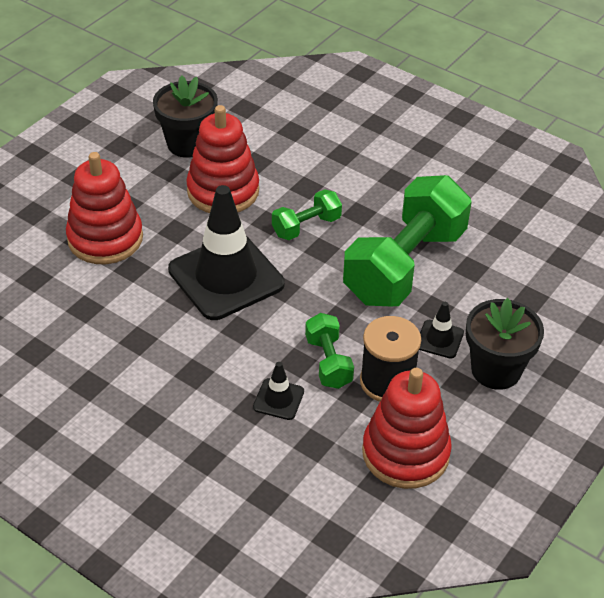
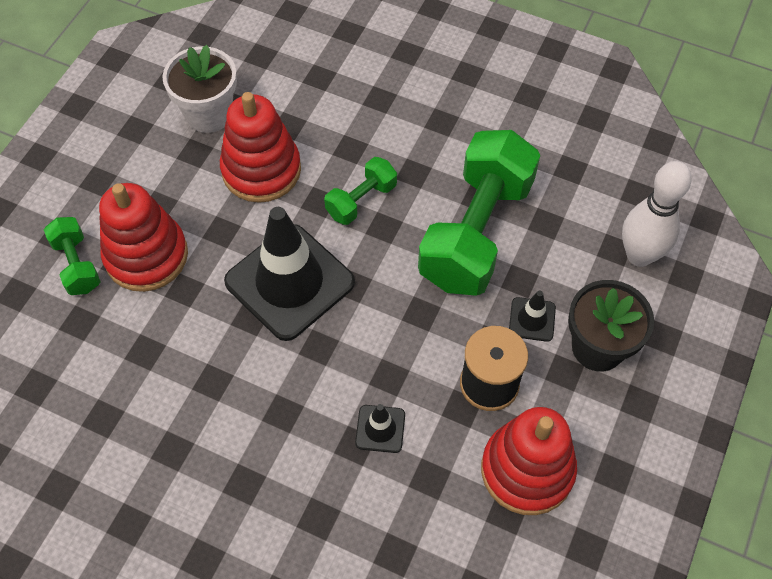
camera: 10 degrees left, 15 degrees up
black flower pot [153,75,218,158] -> white flower pot [162,45,237,133]
green dumbbell [305,313,354,389] -> green dumbbell moved to [44,217,101,295]
none -> white bowling pin [622,161,691,267]

